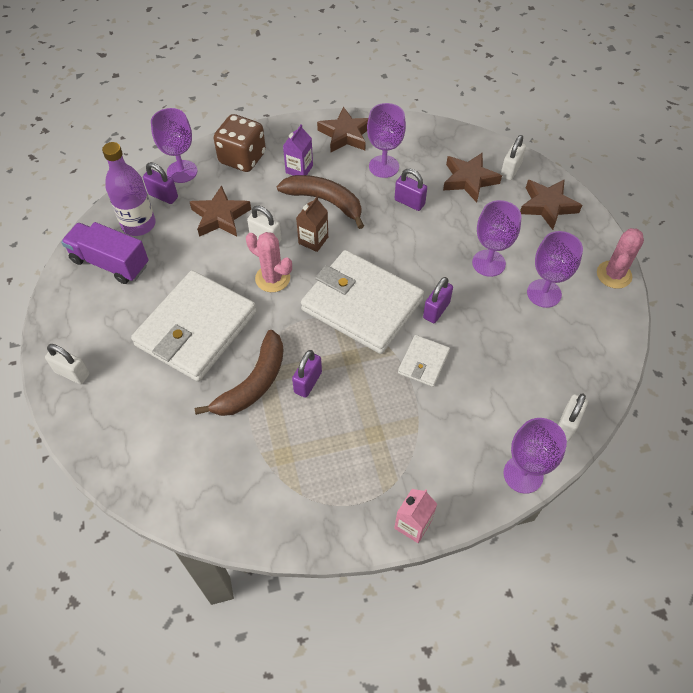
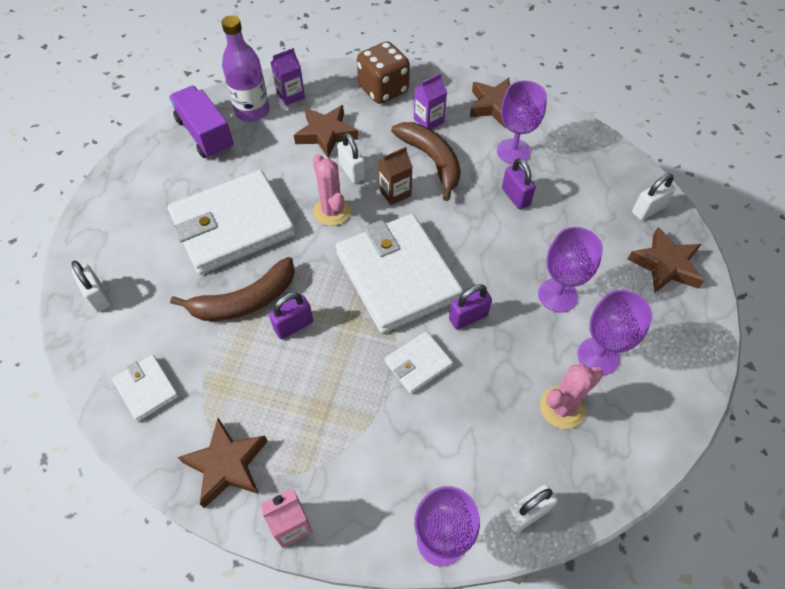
camera: 30 degrees right, 0 degrees up
white padlock [45,344,90,384] -> white padlock moved to [71,261,111,312]
purple padlock [143,162,178,204] -> purple carton [271,48,305,105]
purple goblet [151,108,197,183] -> none
brown star [443,153,502,202] -> brown star moved to [178,418,268,508]
pink cactus [597,228,644,289] -> pink cactus moved to [540,364,603,429]
none -> white wallet [112,355,179,422]

